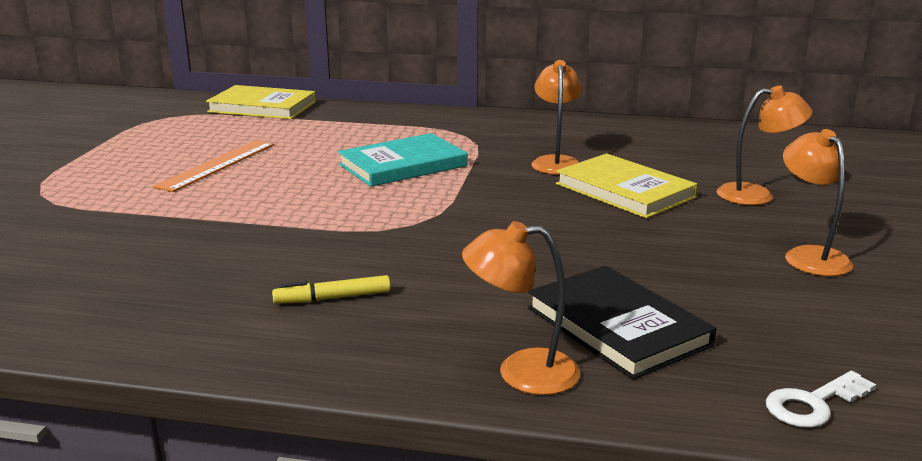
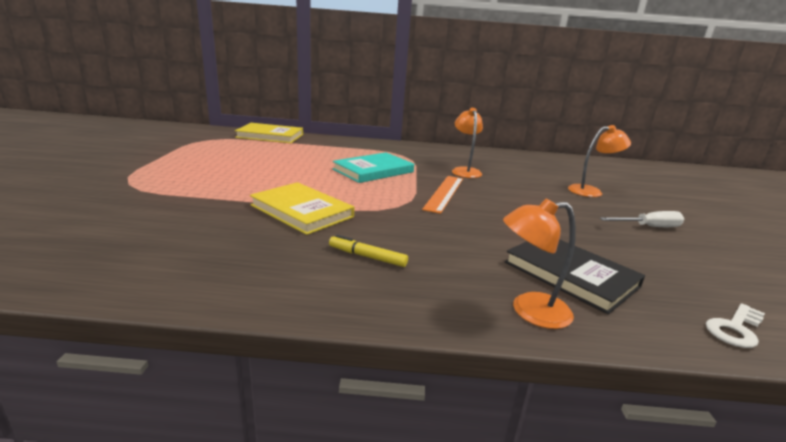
camera: 10 degrees left, 0 degrees up
orange ruler [153,140,274,192] -> orange ruler moved to [422,176,463,214]
yellow marker [272,275,391,304] -> yellow marker turned 45 degrees clockwise [329,234,408,267]
yellow book [556,153,697,218] -> yellow book moved to [250,182,354,235]
orange lamp [783,129,853,276] -> white screwdriver [600,211,684,227]

